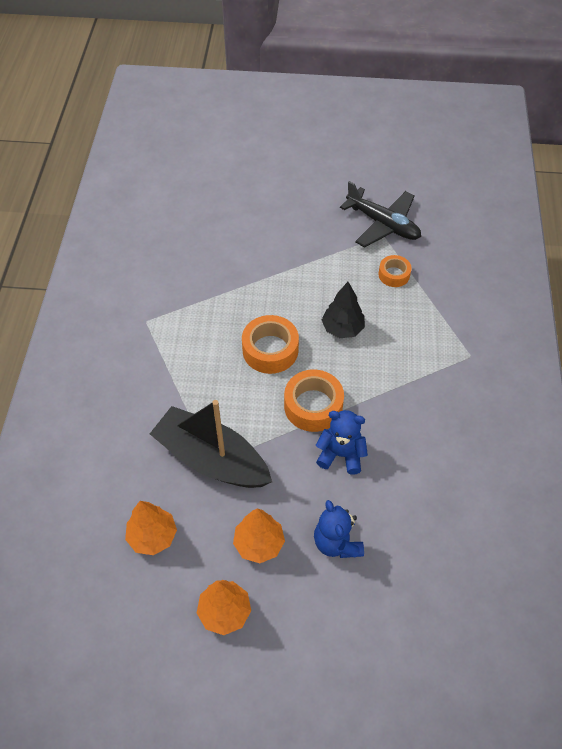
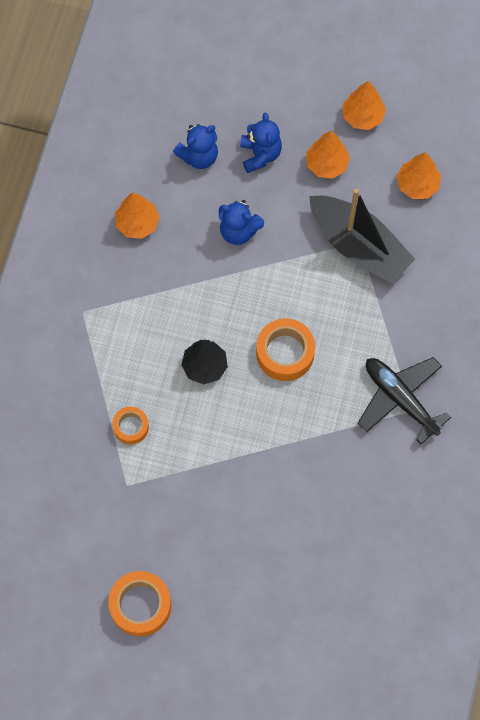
camera: 170 degrees left, 15 degrees up
orange tape [284,369,344,432] -> orange tape moved to [108,571,171,636]
black plane [340,181,421,248] -> black plane moved to [358,357,451,444]
none -> orange tree [115,193,159,239]
none -> blue teddy bear [173,124,218,169]

